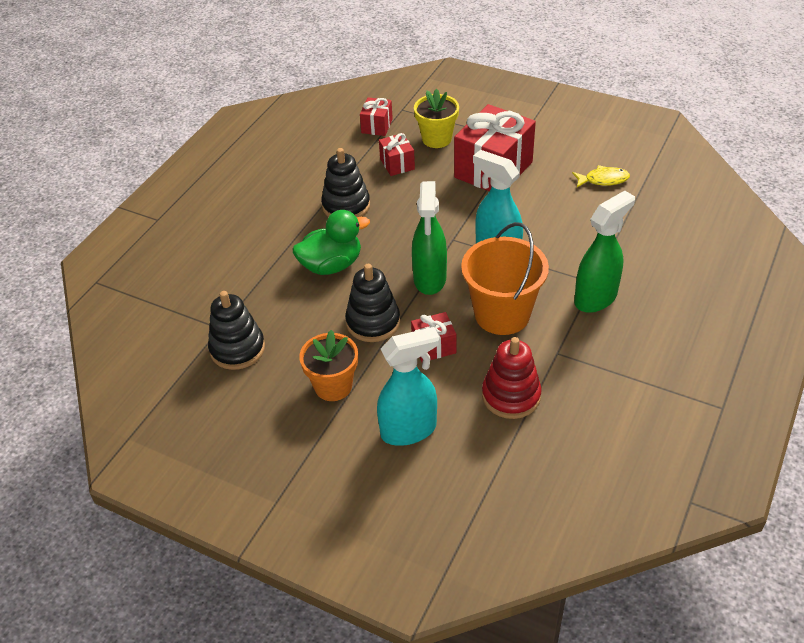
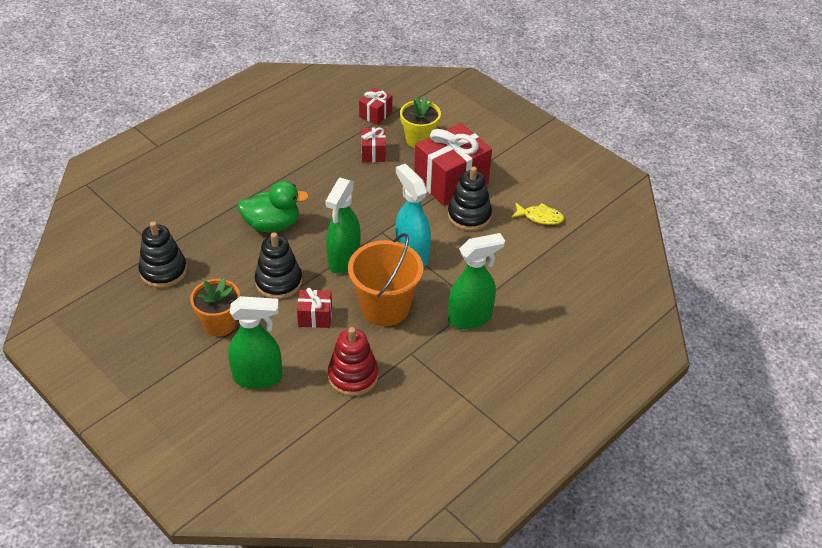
camera: 15 degrees right, 0 degrees up
black stacking toy [321,148,370,217] -> black stacking toy moved to [448,167,492,231]
turquoise spray bottle [377,327,440,446] -> green spray bottle [228,296,282,389]

